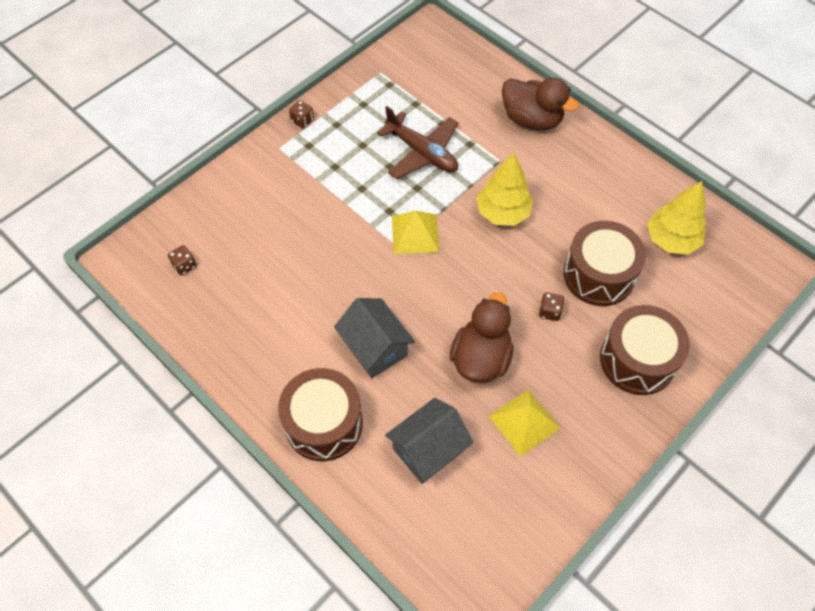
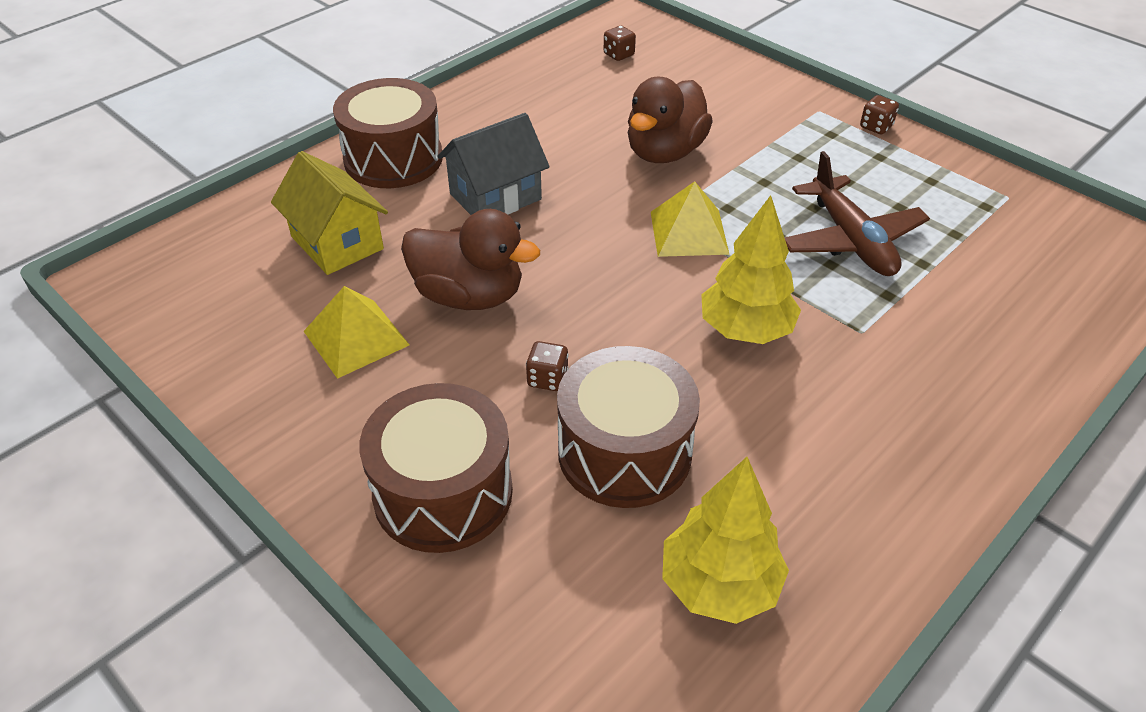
camera: 90 degrees right, 15 degrees down
brown plane [377,106,458,179] -> brown plane turned 60 degrees counterclockwise [785,151,930,276]
grey house [385,398,474,484] -> yellow house [271,151,388,275]
brown duck [502,78,579,131] -> brown duck moved to [628,77,713,163]

